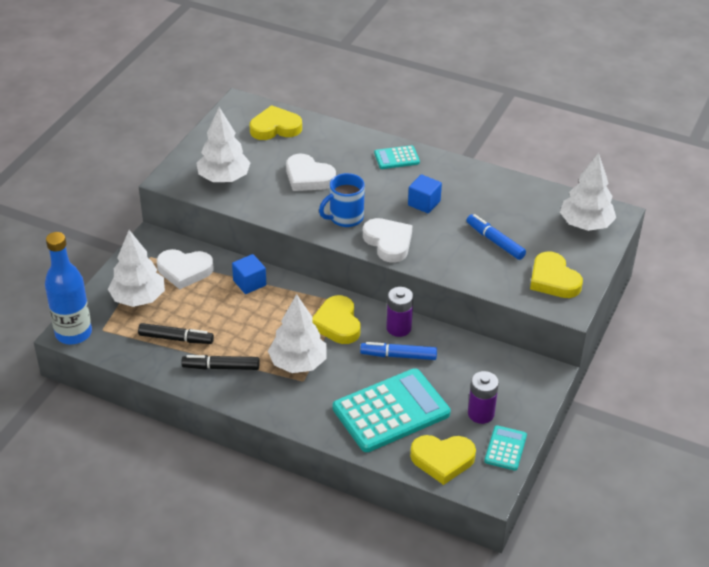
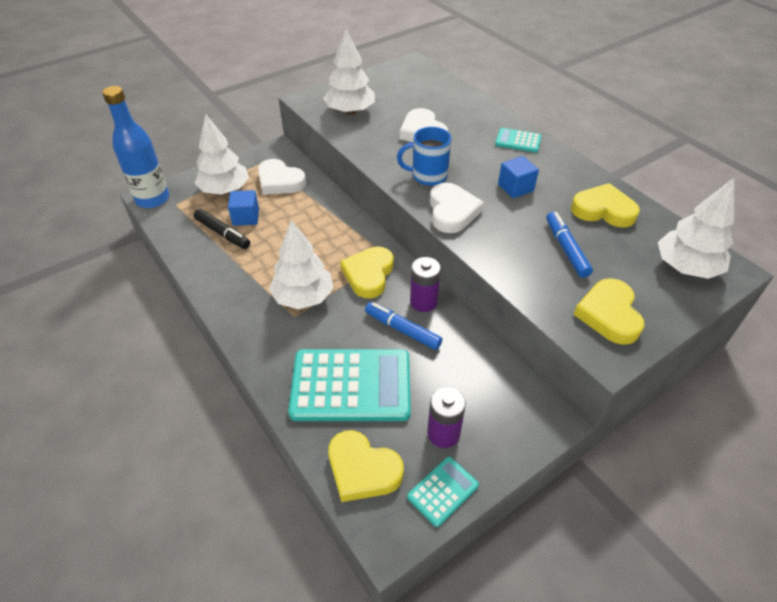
camera: 30 degrees right, 5 degrees up
black marker [181,355,260,370] -> none
blue cube [232,254,266,294] -> blue cube moved to [228,190,259,226]
yellow heart [250,105,302,140] -> yellow heart moved to [571,183,640,228]

